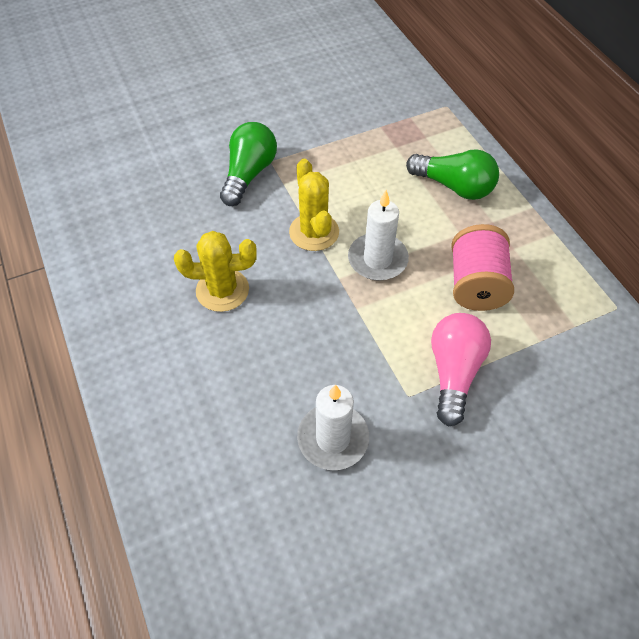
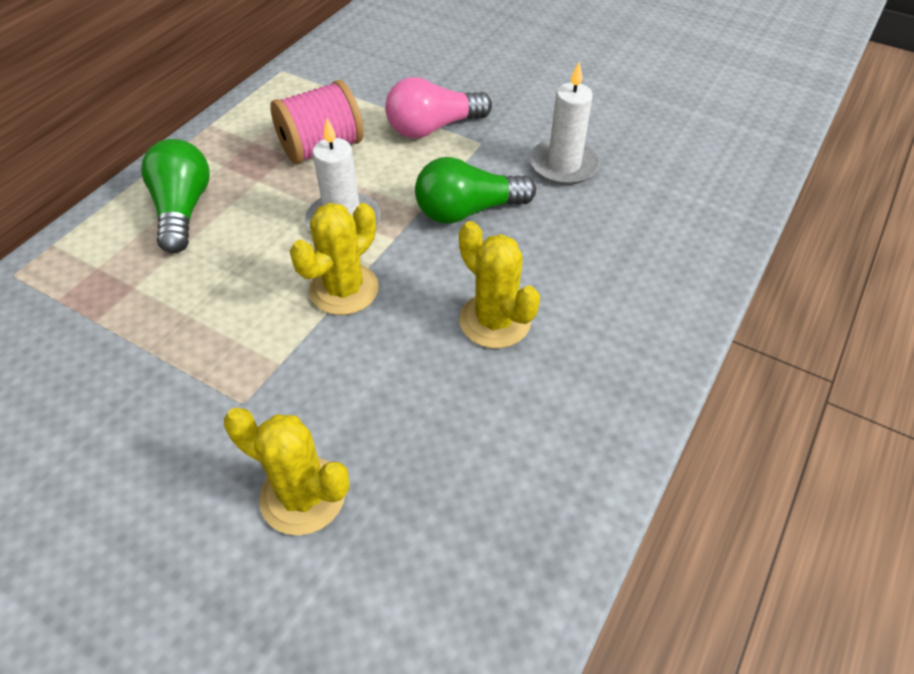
camera: 125 degrees left, 5 degrees down
green light bulb [220,122,277,206] -> green light bulb moved to [415,157,536,224]
none -> yellow cactus [224,408,350,535]

